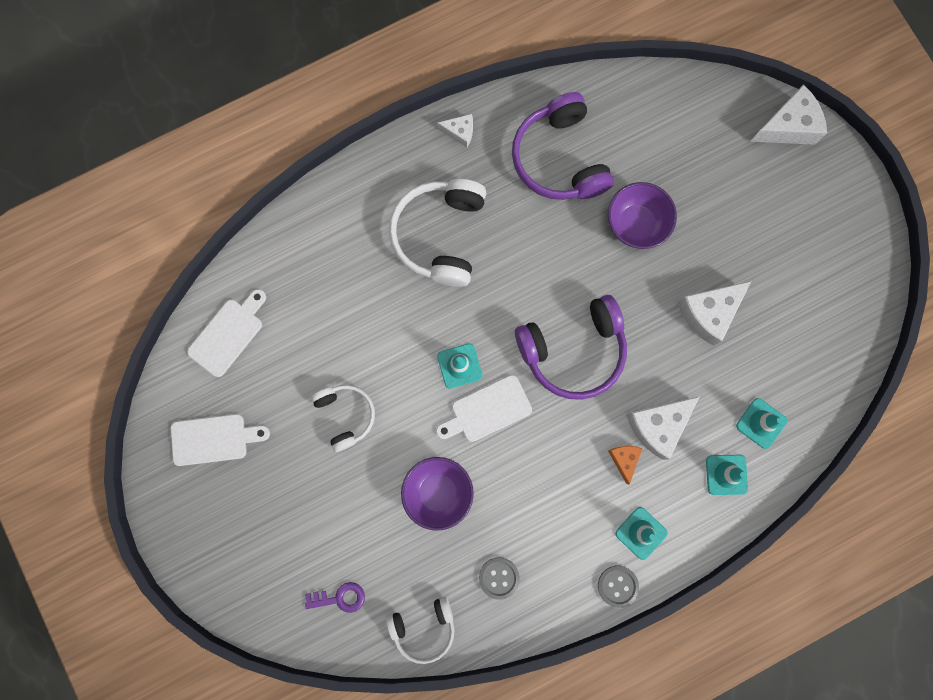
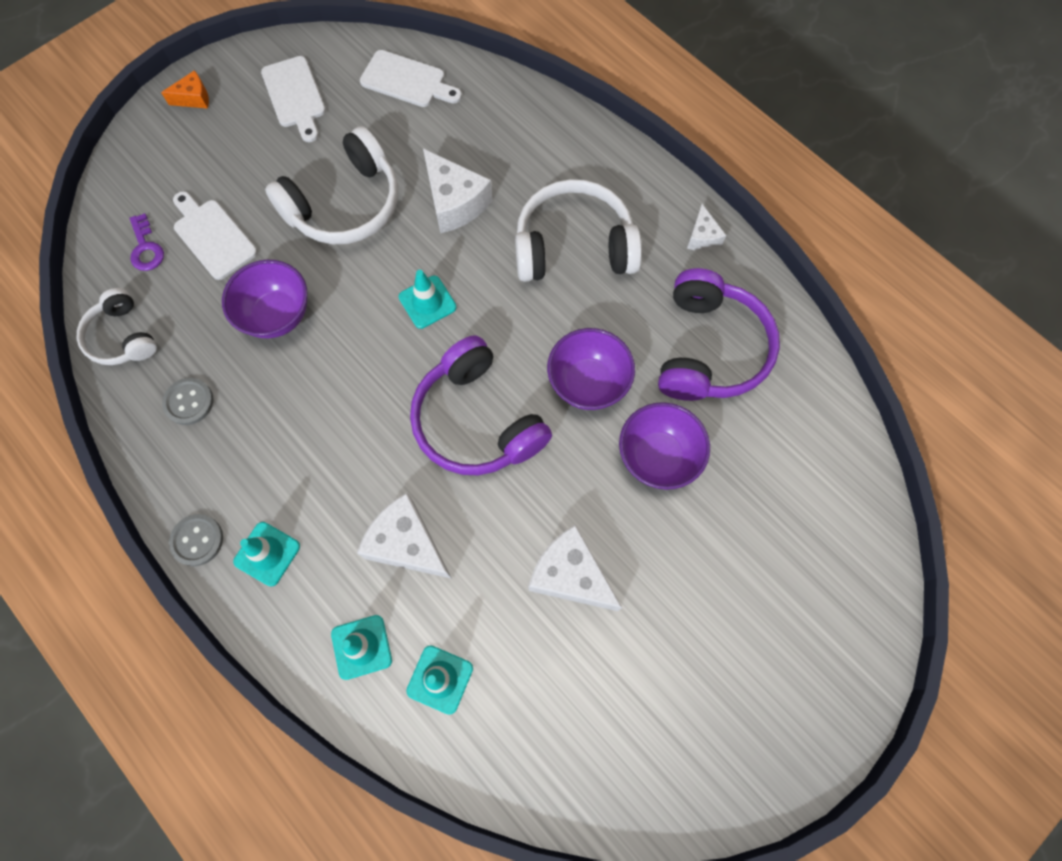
camera: 75 degrees right, 10 degrees down
white headphones [311,385,375,452] -> white headphones [265,126,398,244], size x1.69
white cutting board [436,375,532,442] -> white cutting board moved to [173,191,257,280]
purple headphones [512,92,614,200] -> purple headphones turned 135 degrees clockwise [658,268,780,401]
orange cheese [608,446,642,484] -> orange cheese moved to [161,70,209,109]
white cheese [750,84,827,145] -> white cheese moved to [423,149,493,233]
none -> purple bowl [547,328,635,410]

